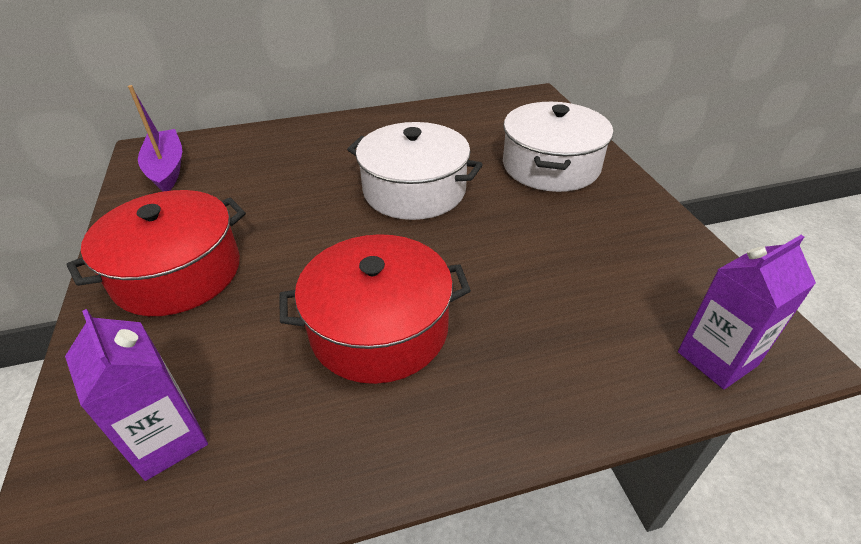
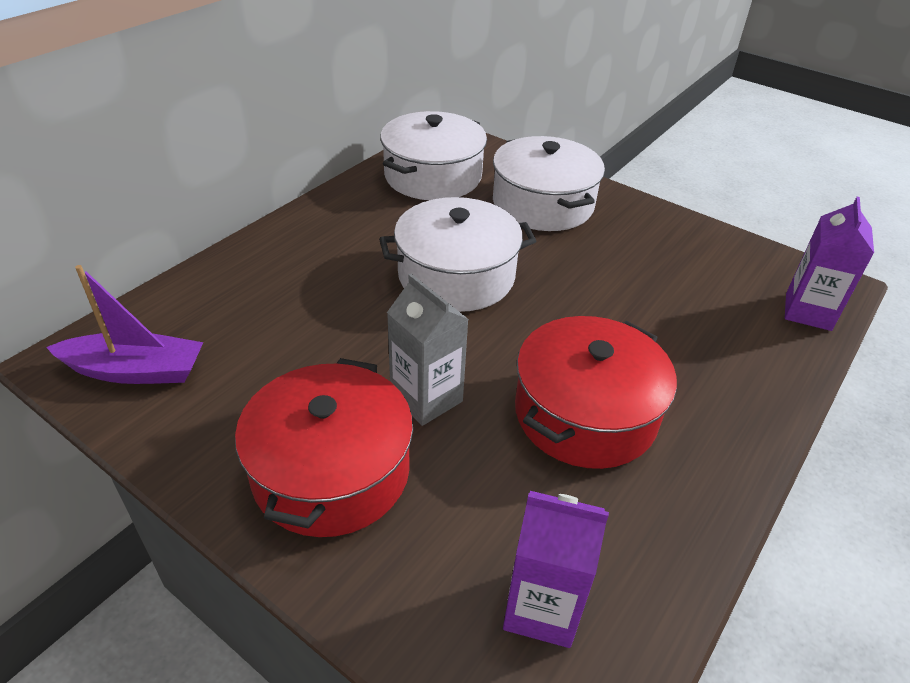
camera: 40 degrees left, 0 degrees up
purple boat [128,85,182,192] -> purple boat turned 150 degrees clockwise [46,265,203,384]
none -> white pot [380,111,487,200]
none -> grey carton [387,274,469,426]

